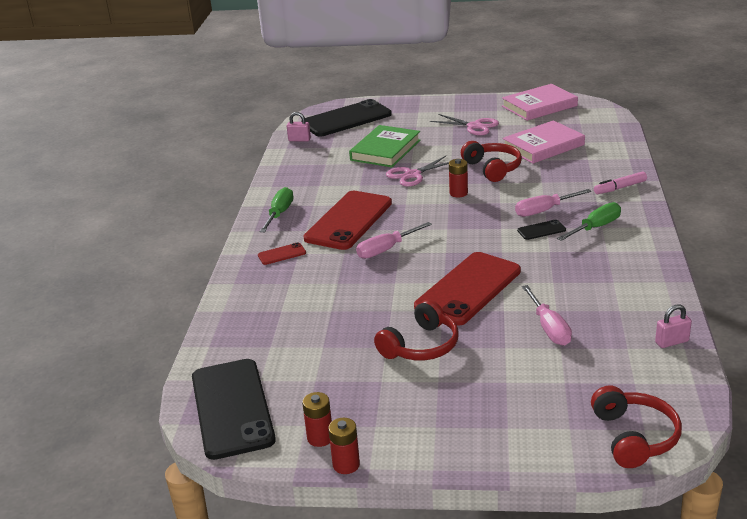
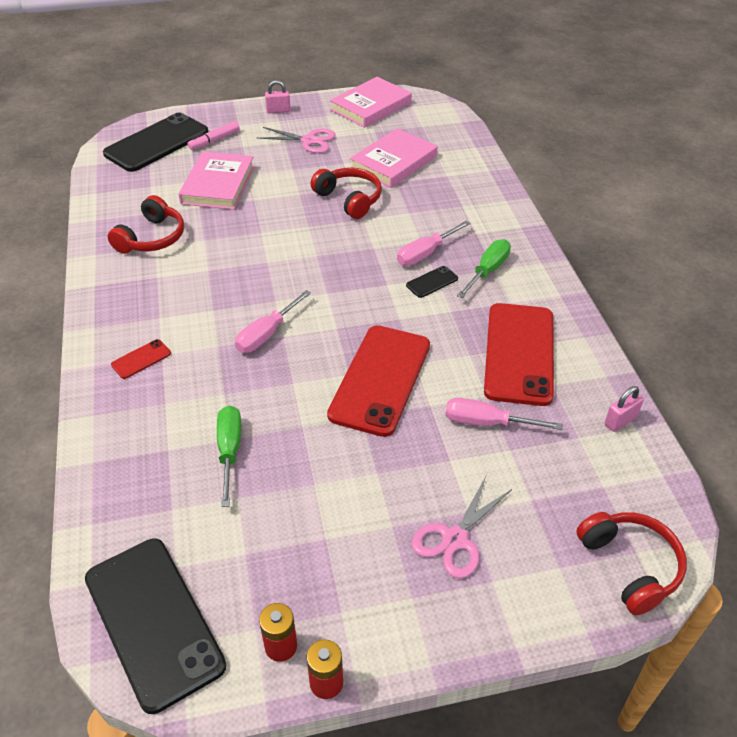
camera: 20 degrees left, 15 degrees up
green screwdriver [260,187,294,232] -> green screwdriver moved to [217,406,241,507]
pink padlock [287,112,311,141] -> pink padlock moved to [265,80,291,113]
red phone [304,191,392,250] -> red phone moved to [484,303,554,406]
green book [349,125,420,167] -> pink book [179,151,254,210]
red headphones [374,300,459,360] -> red headphones moved to [108,195,184,254]
pink scissors [386,156,449,187] -> pink scissors moved to [412,476,512,579]
red battery [449,159,468,197] -> none
pink screwdriver [522,285,572,346] -> pink screwdriver turned 135 degrees clockwise [445,398,563,430]
pink marker [594,171,647,194] -> pink marker moved to [187,121,240,150]

